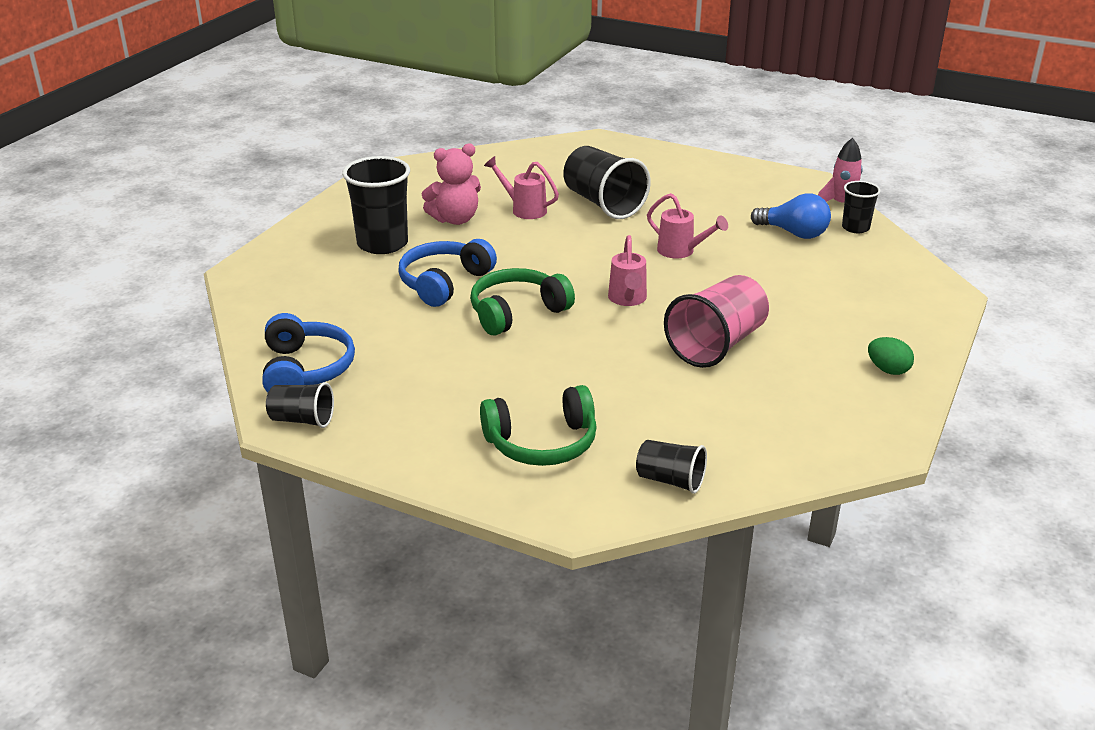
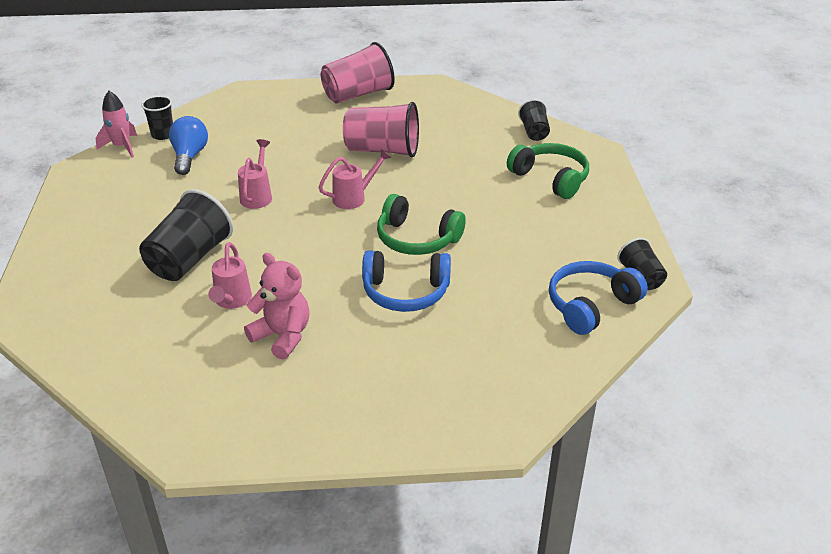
camera: 120 degrees left, 5 degrees up
black cup [342,156,410,254] -> none
green egg [868,337,914,375] -> pink cup [321,42,395,103]

